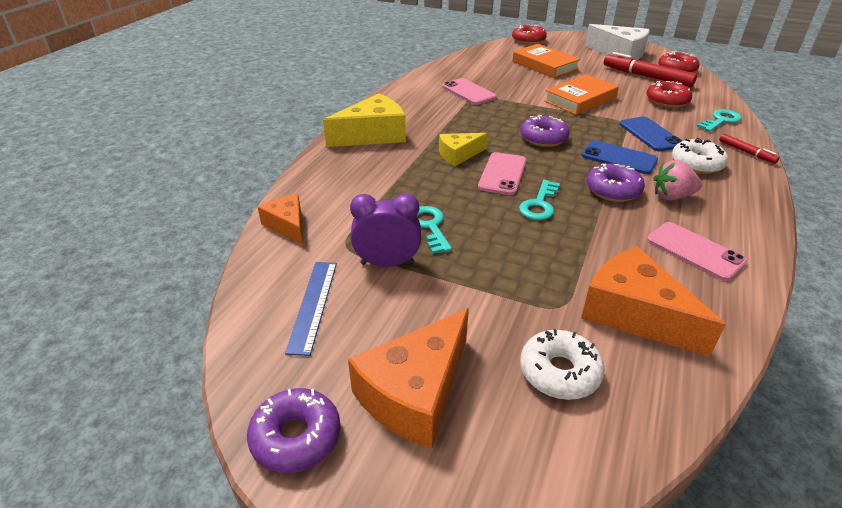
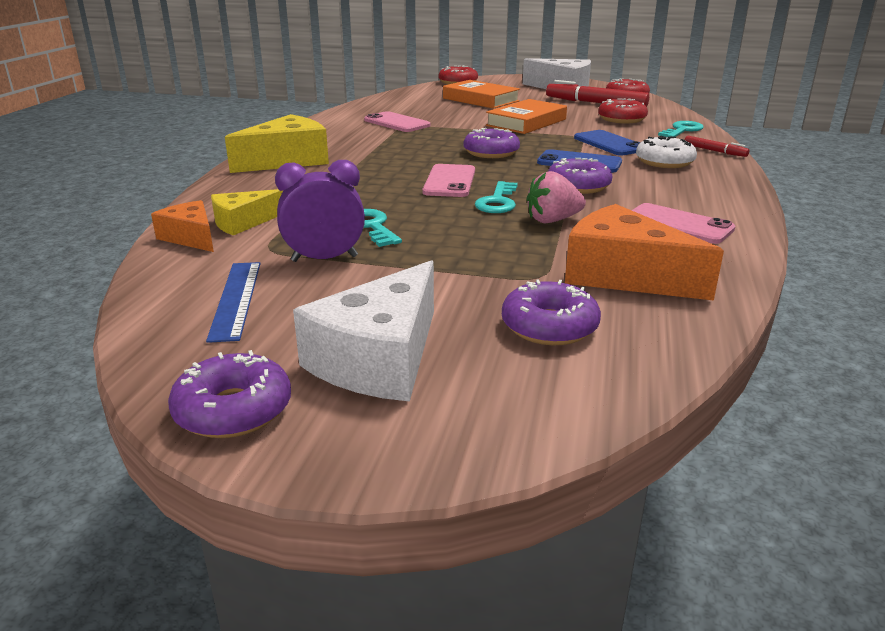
camera: 10 degrees left, 10 degrees down
orange cheese [348,308,469,448] -> white cheese [293,260,434,402]
yellow cheese [439,133,487,166] -> yellow cheese moved to [211,189,283,235]
white donut [520,329,605,400] -> purple donut [502,279,601,345]
pink strawberry [654,160,702,201] -> pink strawberry moved to [526,171,586,223]

